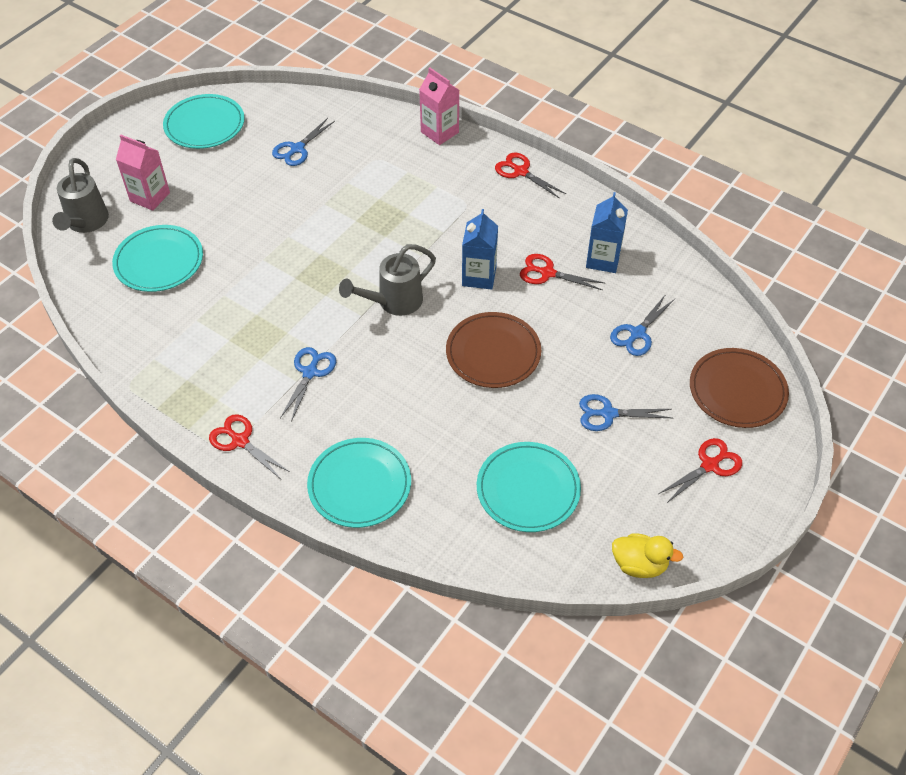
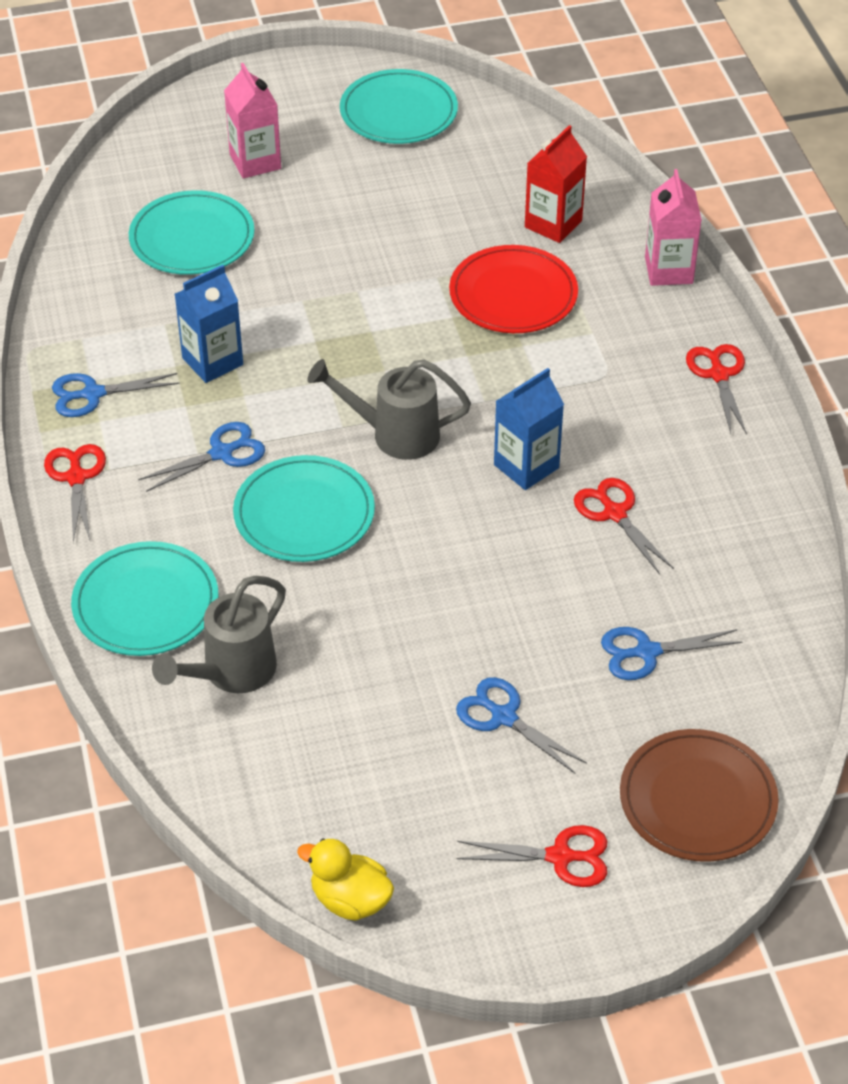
camera: 40 degrees right, 5 degrees down
grey watering can [52,158,109,233] -> grey watering can moved to [152,576,286,693]
blue scissors [272,118,335,166] -> blue scissors moved to [52,373,180,417]
brown plate [446,312,541,388] -> none
turquoise plate [477,442,581,532] -> turquoise plate moved to [233,455,375,562]
blue carton [586,192,628,273] -> blue carton moved to [175,265,243,383]
yellow duck [612,533,683,578] -> yellow duck turned 150 degrees clockwise [297,838,394,921]
none -> red plate [449,245,578,333]
none -> red carton [525,125,587,243]

